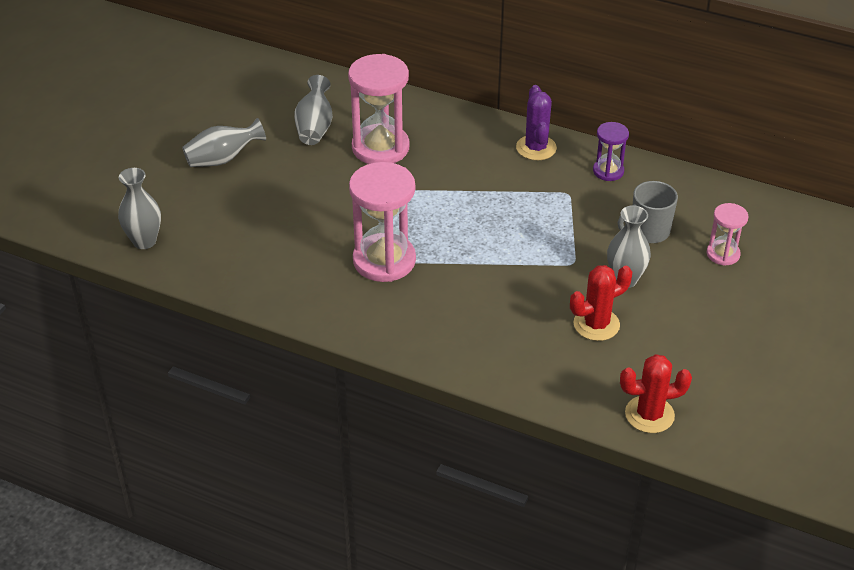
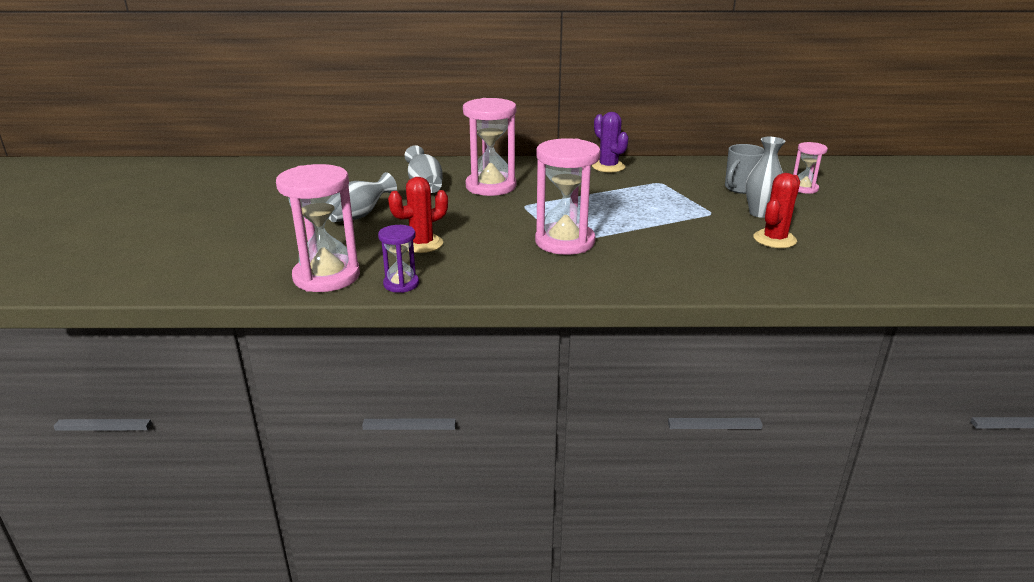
camera: 25 degrees left, 15 degrees down
grey vase [118,168,161,249] -> pink hourglass [276,164,360,292]
purple hourglass [593,122,629,181] -> purple hourglass moved to [378,225,419,293]
red cactus [620,354,692,433] -> red cactus moved to [388,177,448,253]

